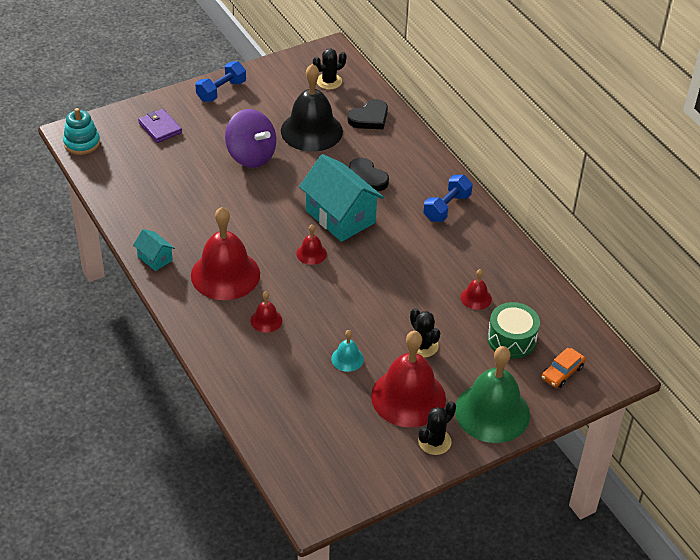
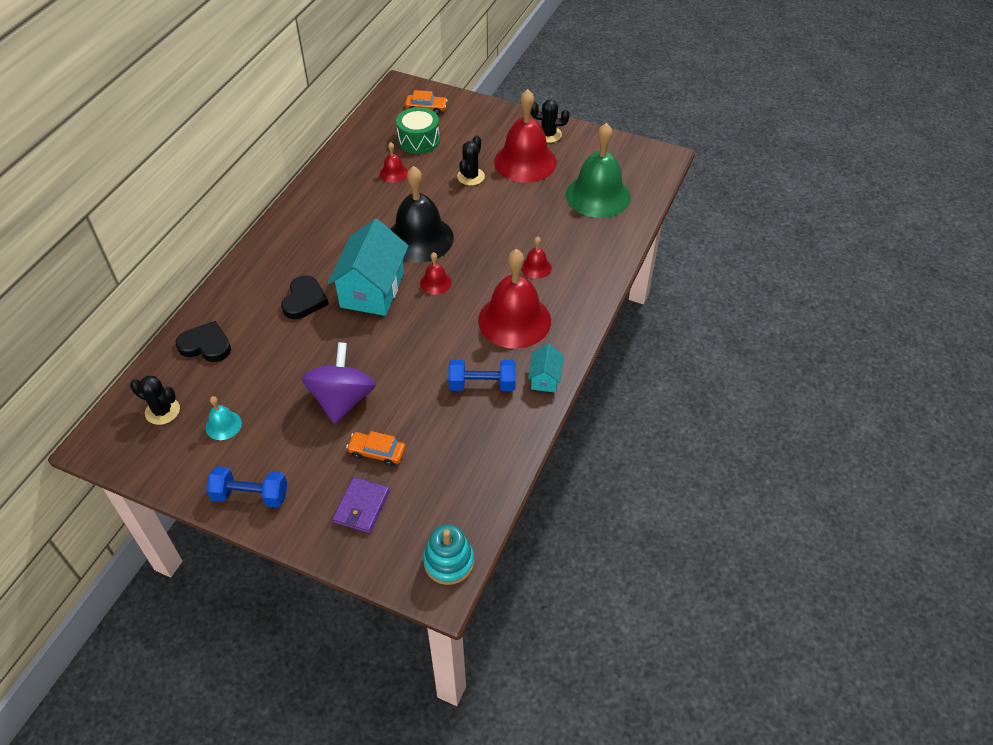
camera: 125 degrees left, 5 degrees up
black bell [281,64,343,152] -> black bell moved to [390,166,454,263]
turquoise bell [331,330,364,372] -> turquoise bell moved to [206,396,242,440]
blue dumbbell [423,175,473,222] -> blue dumbbell moved to [448,359,516,391]
green bell [455,346,530,443] -> green bell moved to [566,123,631,218]
none -> orange car [346,431,406,466]

